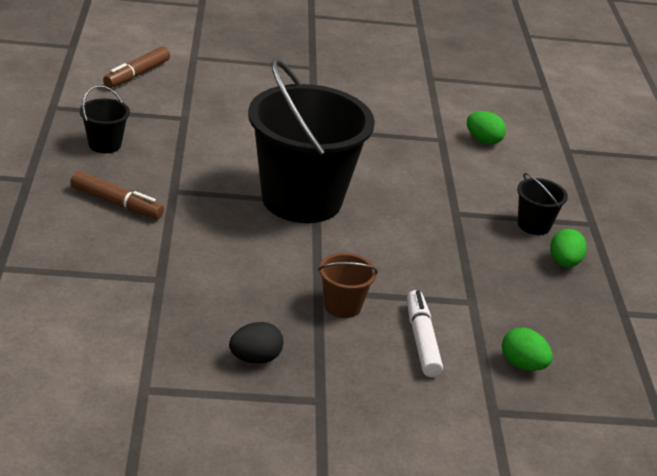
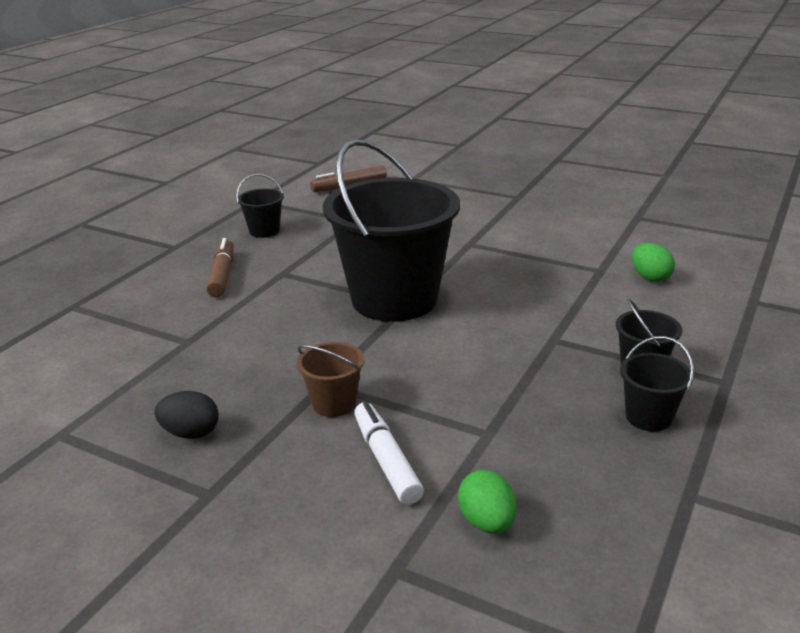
camera: 35 degrees right, 5 degrees down
brown marker [70,171,164,219] -> brown marker turned 150 degrees counterclockwise [206,238,234,297]
white marker [407,290,443,377] -> white marker turned 45 degrees counterclockwise [354,402,424,505]
green egg [550,229,587,267] -> black bucket [620,336,694,431]

